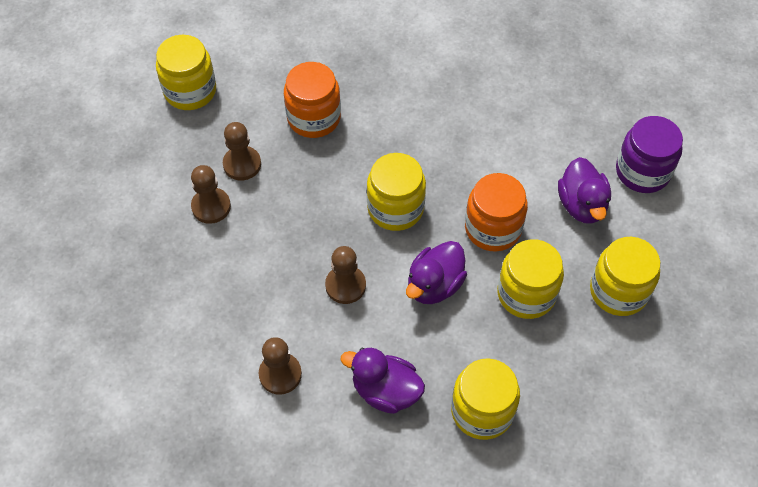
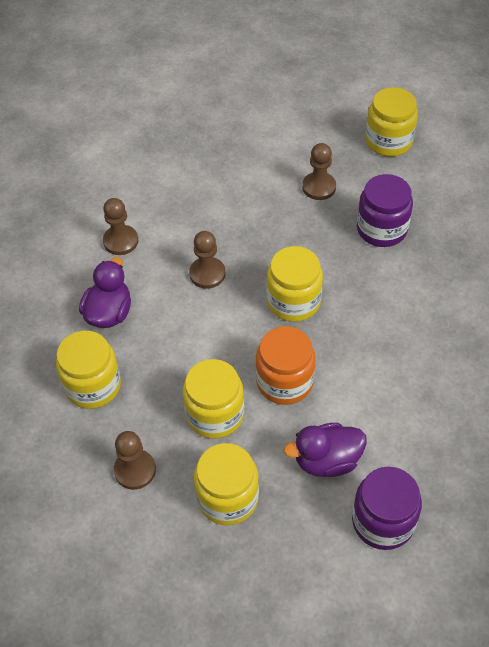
camera: 85 degrees right, 5 degrees down
brown pawn [191,165,231,224] -> brown pawn moved to [114,431,156,490]
orange jar [284,62,341,138] -> purple jar [357,174,413,247]
purple duck [406,241,467,304] -> none

